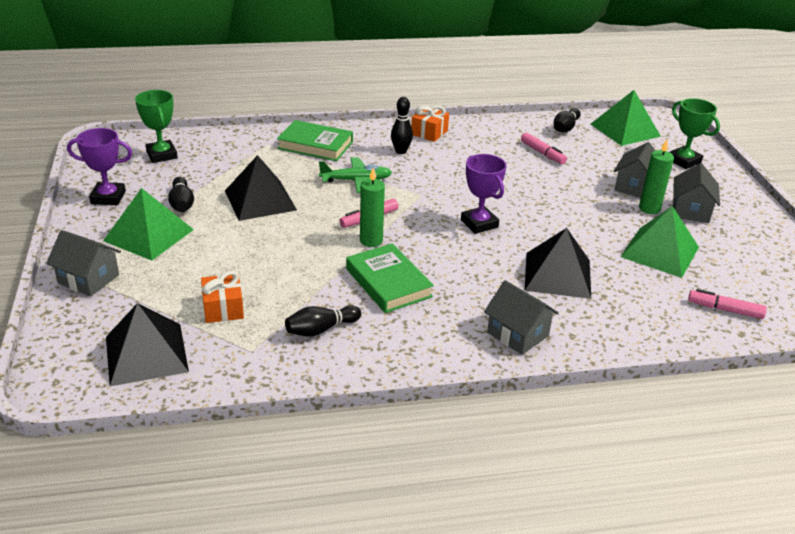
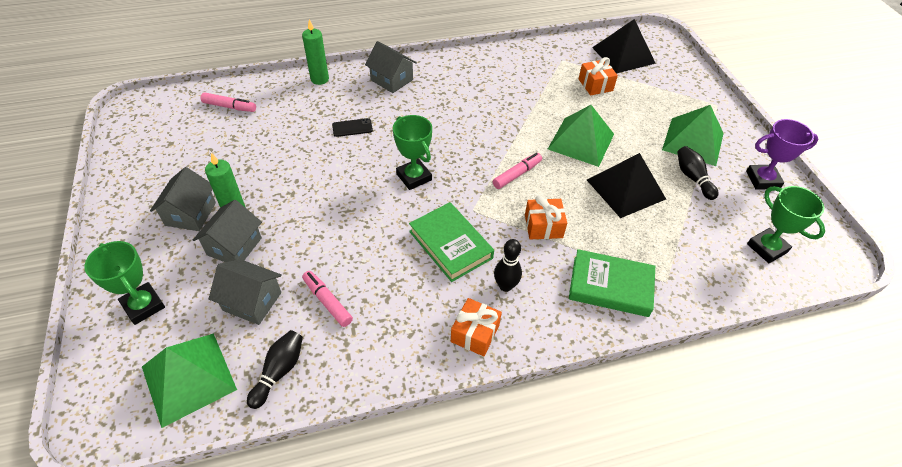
camera: 175 degrees right, 15 degrees up
grey house [46,230,121,296] -> grey house moved to [209,259,282,325]
black bowling pin [285,305,361,336] -> none
green plane [319,157,392,193] -> orange gift [525,195,567,239]
green book [346,243,434,313] -> green book moved to [409,202,494,282]
green candle [360,167,385,247] -> green candle moved to [302,19,329,85]
purple trophy [461,154,507,234] -> green trophy [393,115,432,190]
black pyramid [524,228,591,299] -> black phone [332,118,373,137]
green pyramid [621,206,699,278] -> green pyramid moved to [548,105,614,167]

